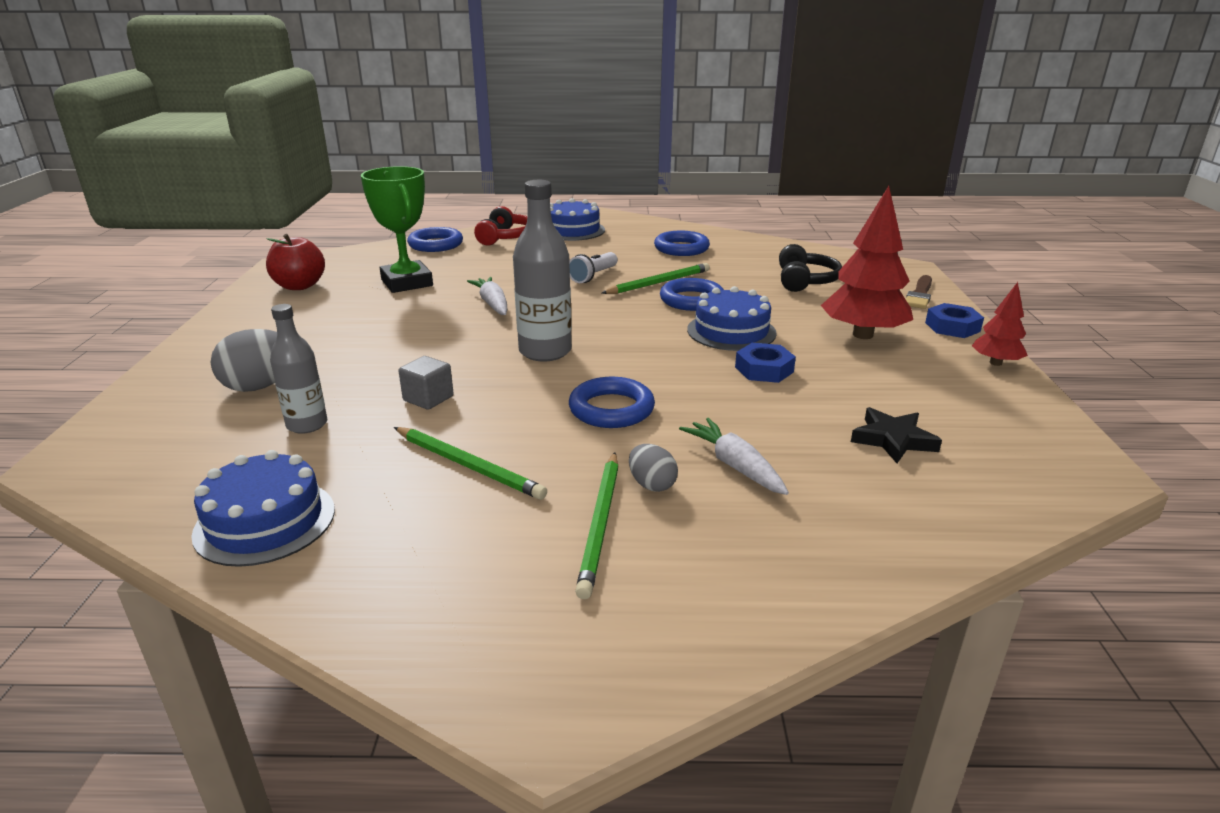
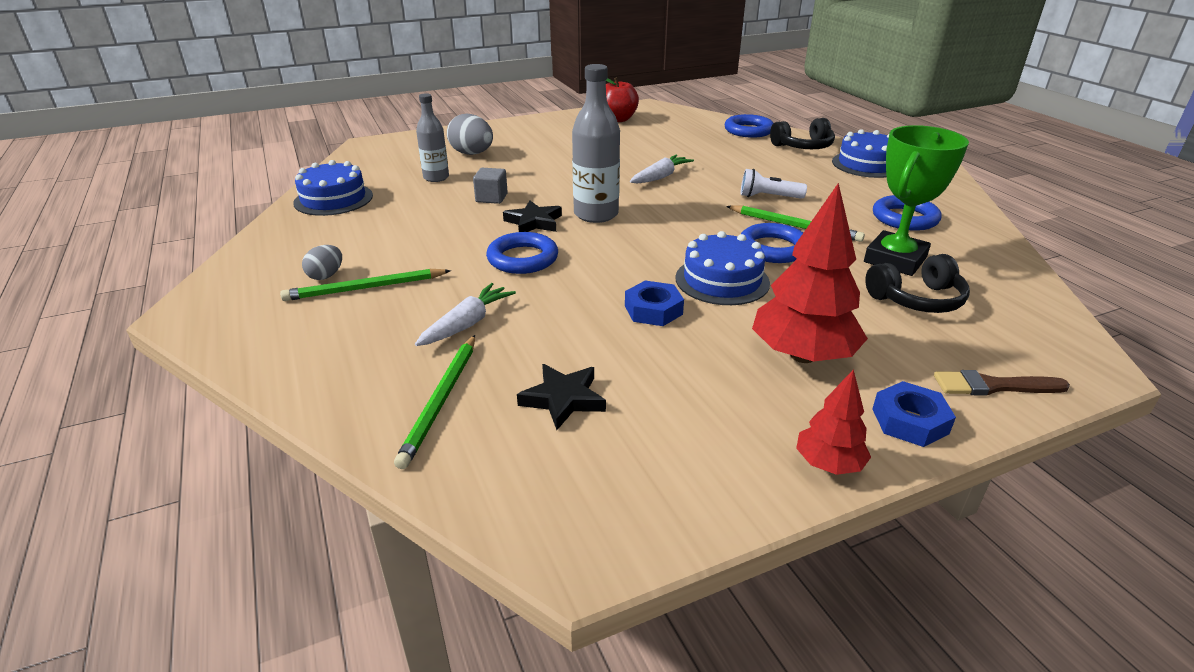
camera: 65 degrees right, 5 degrees up
green trophy [361,166,433,293] -> green trophy moved to [864,125,969,276]
green pencil [394,427,547,500] -> green pencil moved to [394,335,475,469]
red headphones [474,206,527,246] -> black headphones [770,118,835,149]
grey egg [629,444,678,492] -> grey egg moved to [302,245,342,280]
none -> black star [503,201,562,232]

